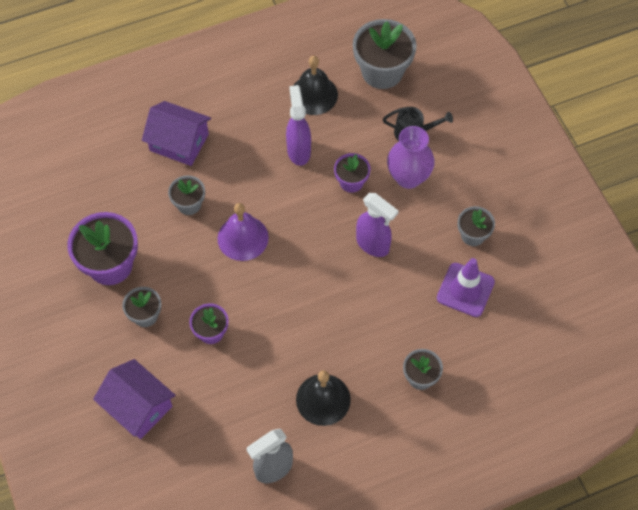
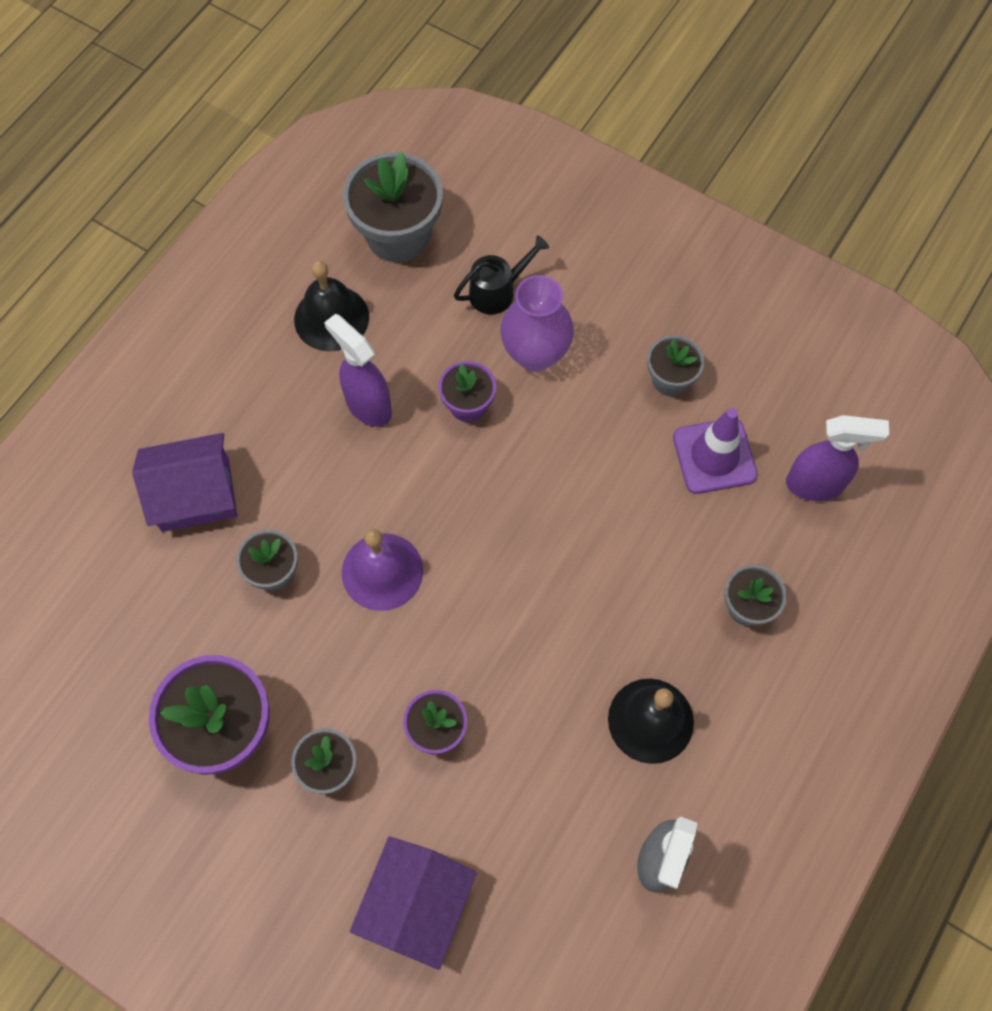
camera: 35 degrees left, 5 degrees up
purple house [93,359,176,439] -> purple house turned 75 degrees counterclockwise [350,836,477,970]
purple spray bottle [356,193,398,257] -> purple spray bottle moved to [786,415,889,501]

